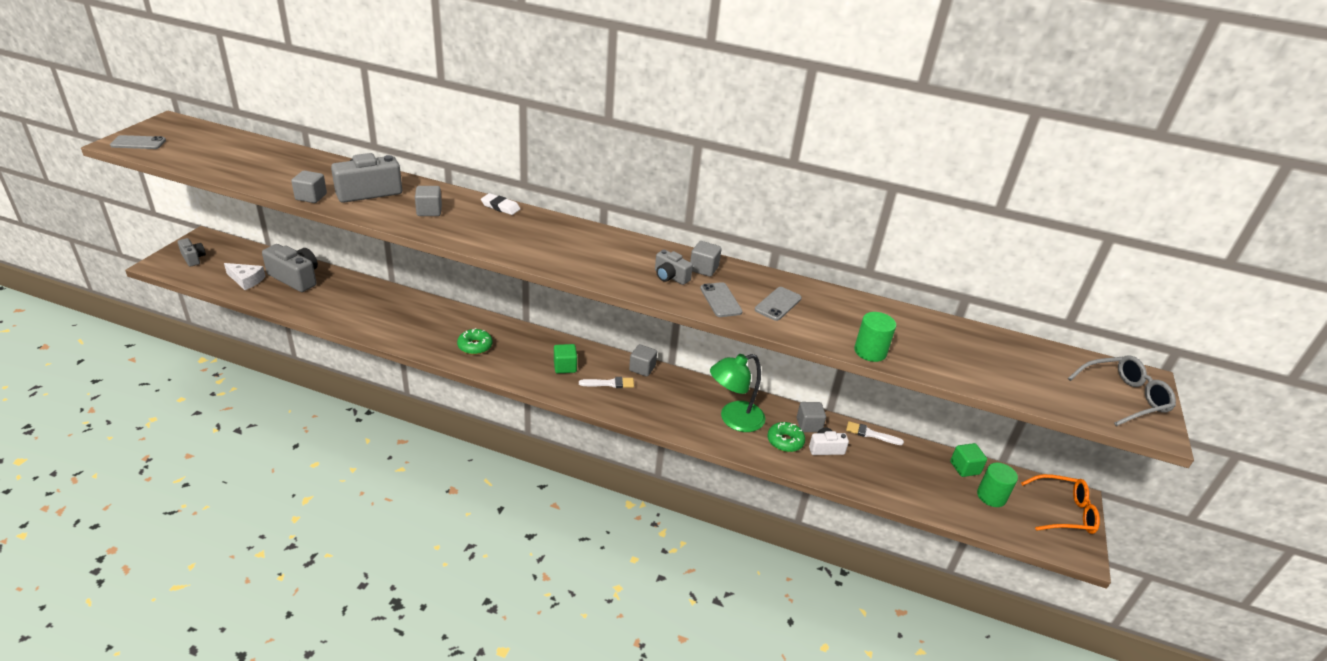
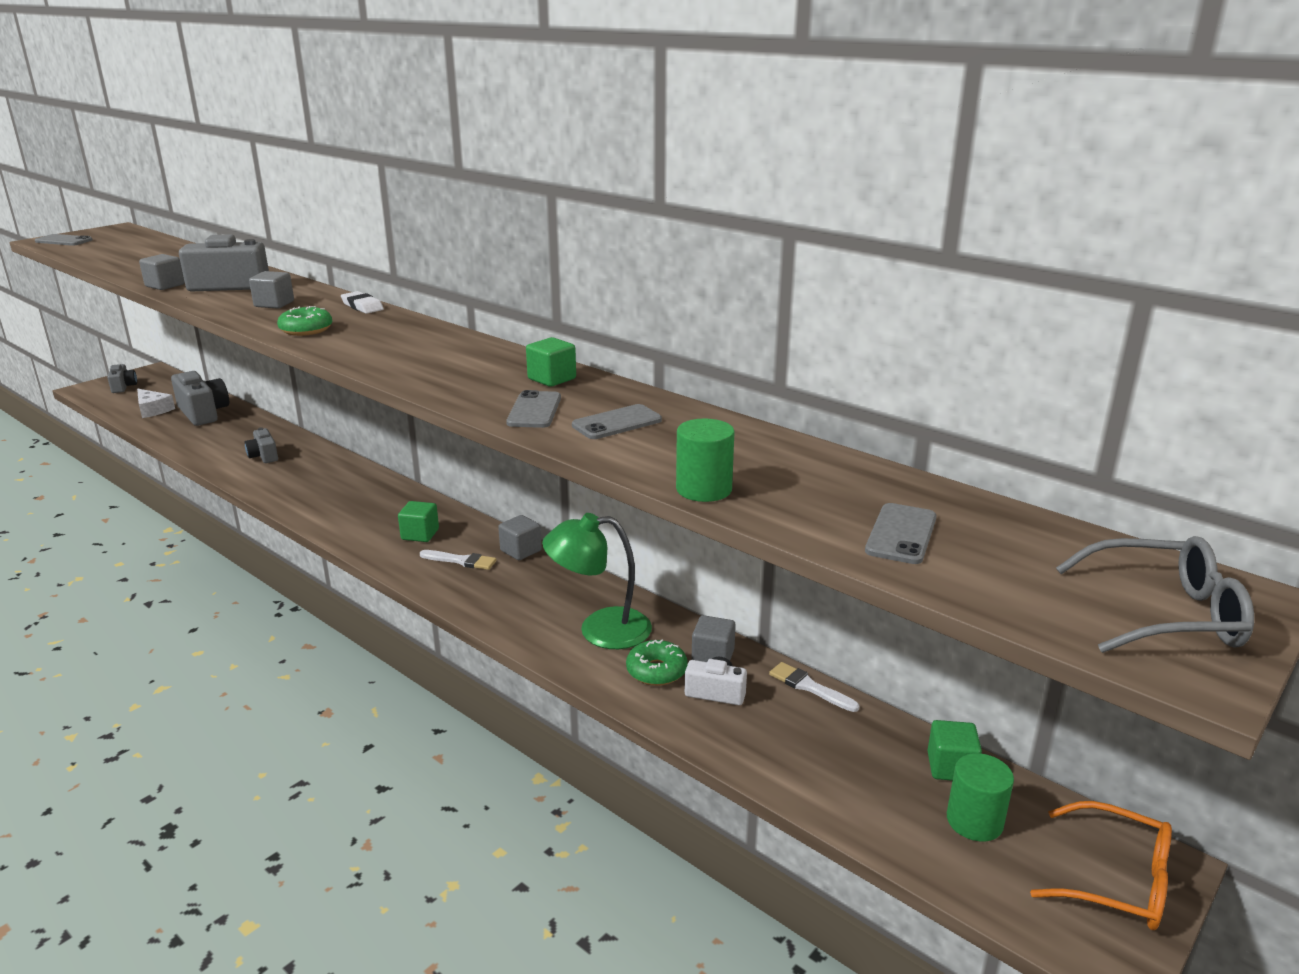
camera: 25 degrees right, 10 degrees down
green donut [457,328,493,355] -> green donut moved to [277,306,332,336]
grey camera [655,250,693,285] -> grey camera moved to [245,428,278,463]
grey cube [690,241,722,277] -> green cube [526,337,576,387]
none -> grey phone [865,503,937,564]

